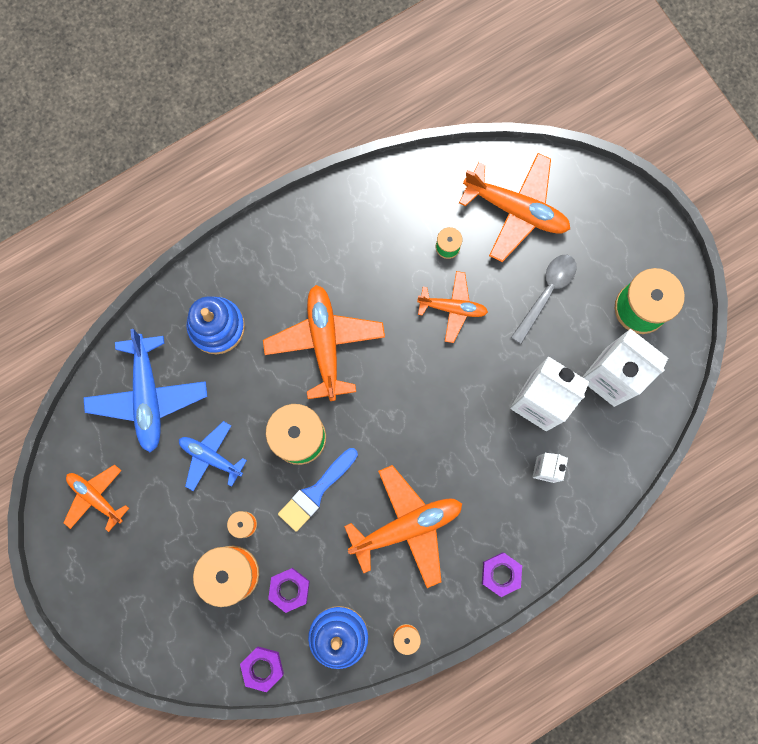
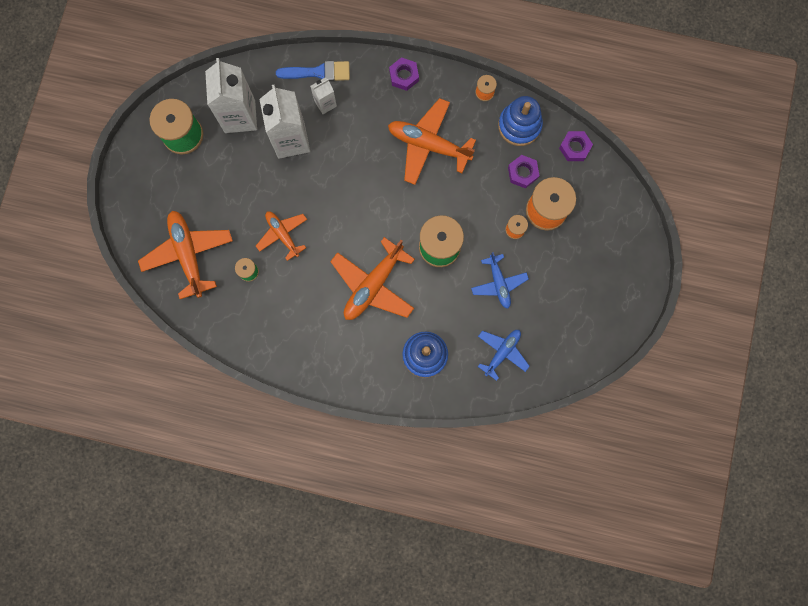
camera: 135 degrees left, 0 degrees up
orange plane [63,465,129,532] -> none
blue plane [83,329,207,453] -> blue plane [478,330,530,381], size x0.61
blue brush [278,448,358,532] -> blue brush moved to [276,61,350,82]
grey spoon [511,255,577,344] -> none

